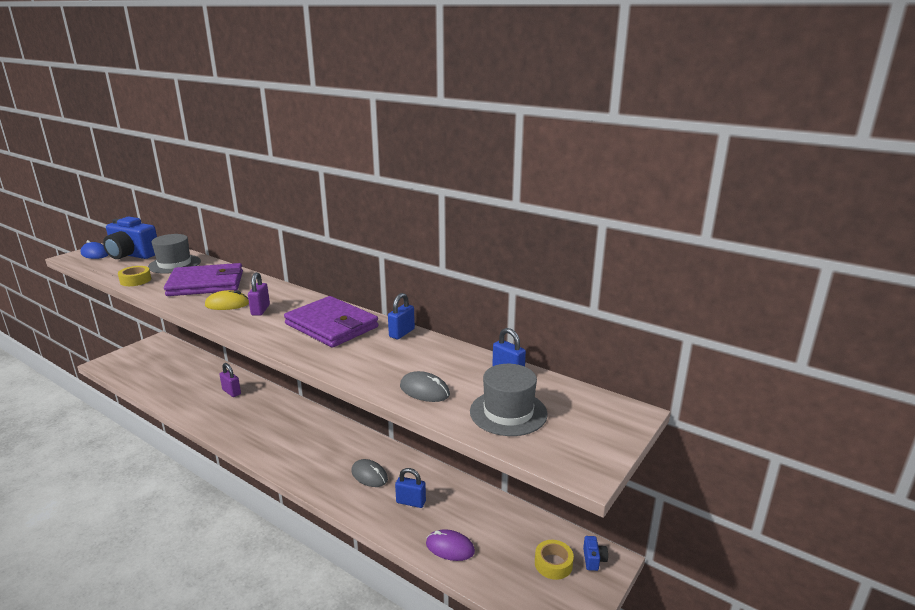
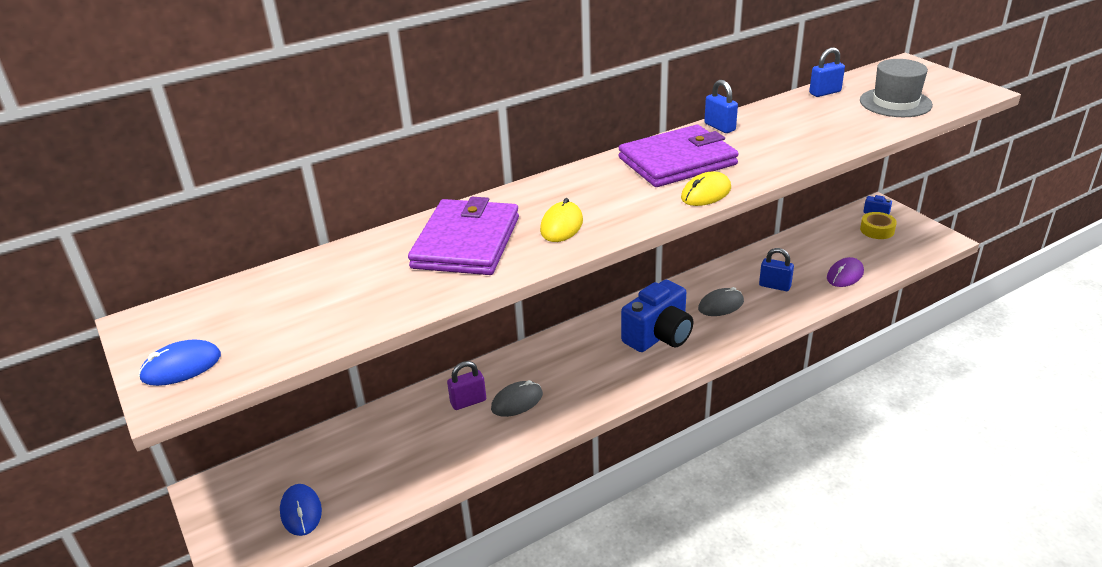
camera: 65 degrees left, 10 degrees up
blue camera [103,217,157,259] -> blue camera moved to [621,280,693,352]
yellow tape [118,266,151,286] -> none
grey hat [148,234,201,274] -> none
purple padlock [248,272,270,316] -> none
blue padlock [395,468,426,508] -> blue padlock turned 75 degrees clockwise [759,248,794,291]
grey mouse [400,371,450,402] -> grey mouse moved to [491,380,543,417]
none -> blue mouse [280,484,322,536]
none -> yellow mouse [681,172,731,206]

